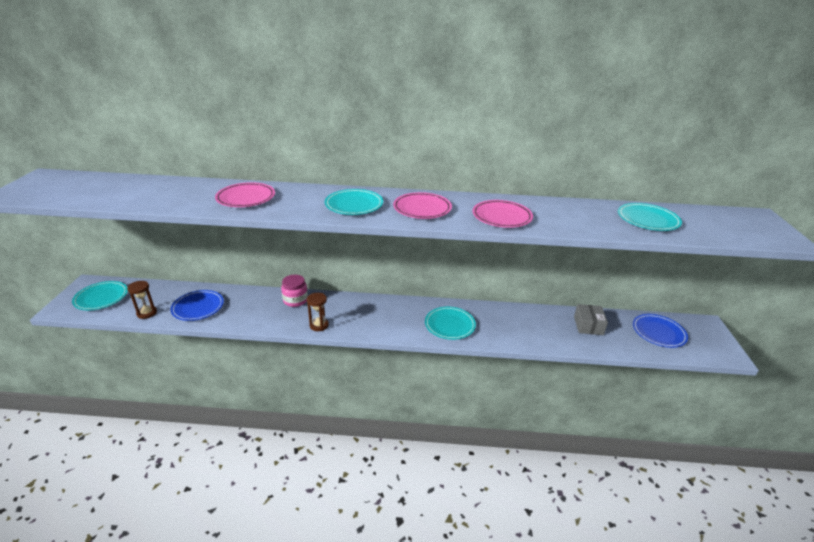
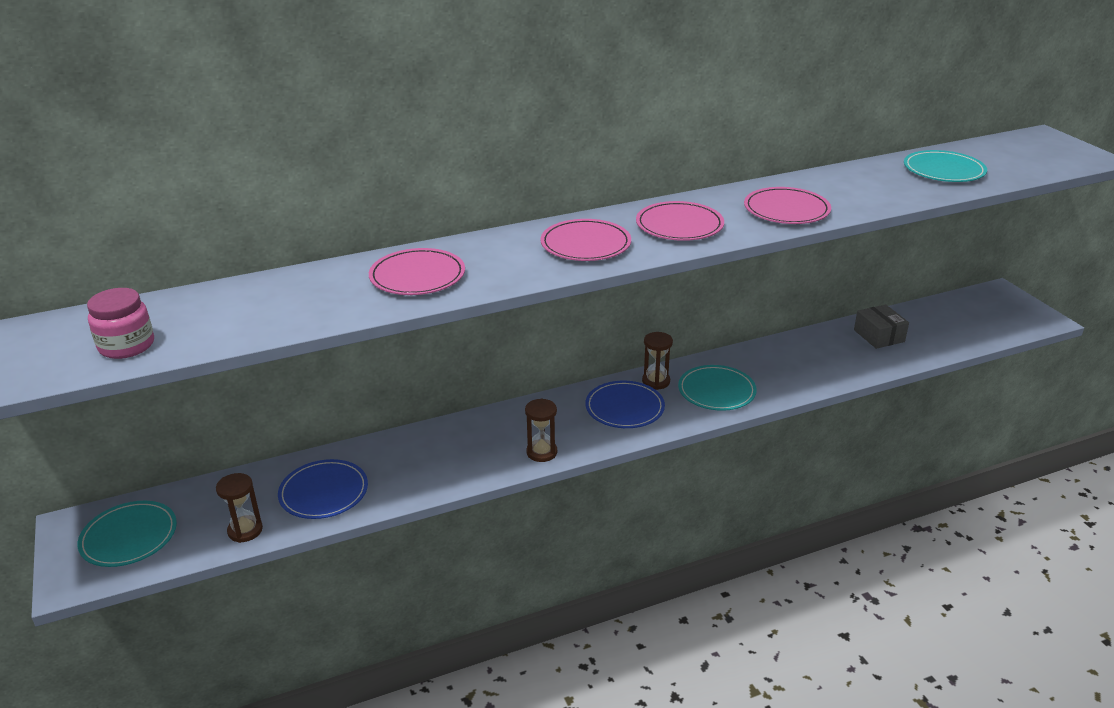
camera: 25 degrees left, 0 degrees up
pink jar [281,275,308,307] -> pink jar moved to [87,288,154,359]
turquoise plate [325,189,383,215] -> pink plate [540,219,631,261]
blue plate [633,314,688,348] -> blue plate moved to [585,381,665,428]
none -> brown hourglass [642,332,673,390]

